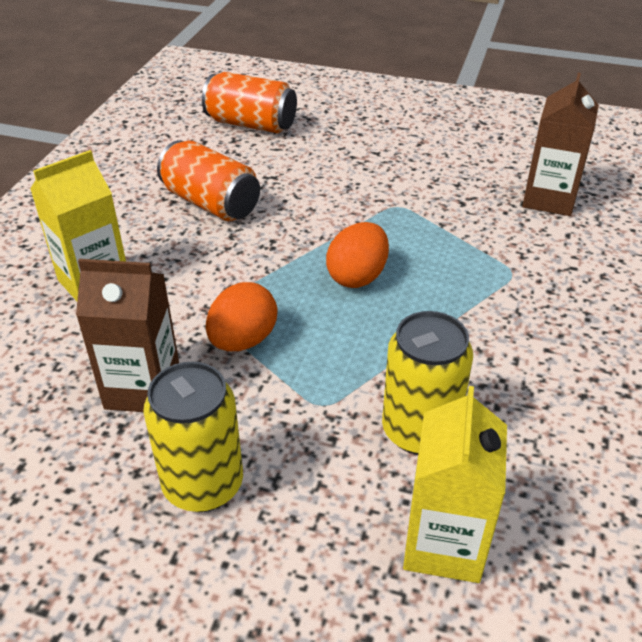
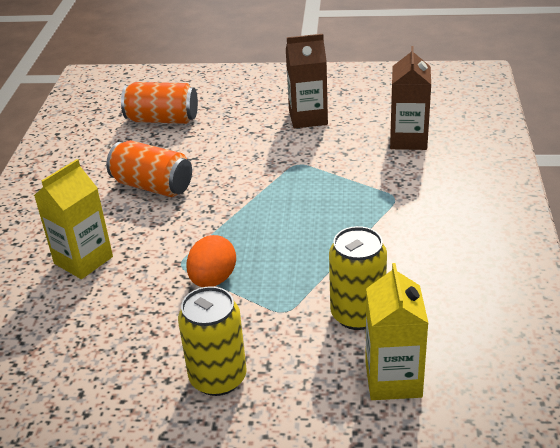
camera: 10 degrees left, 5 degrees down
brown carton [76,259,179,412] -> brown carton moved to [286,34,328,129]
orange egg [326,222,389,288] -> none

